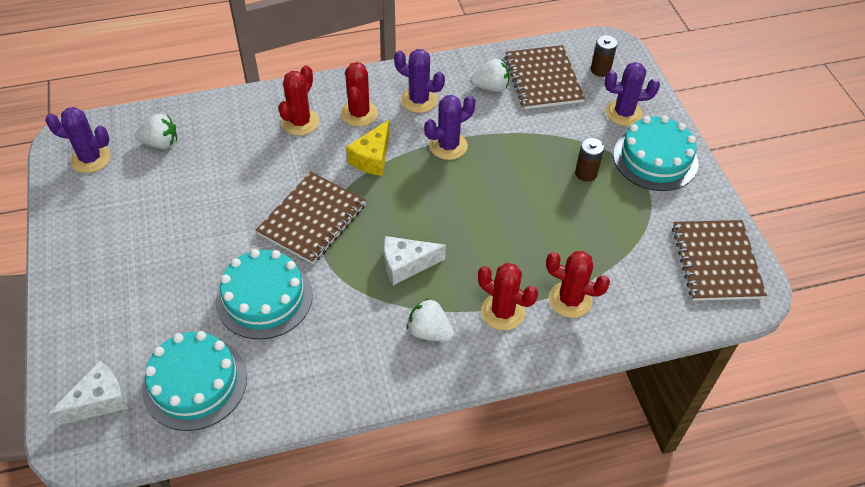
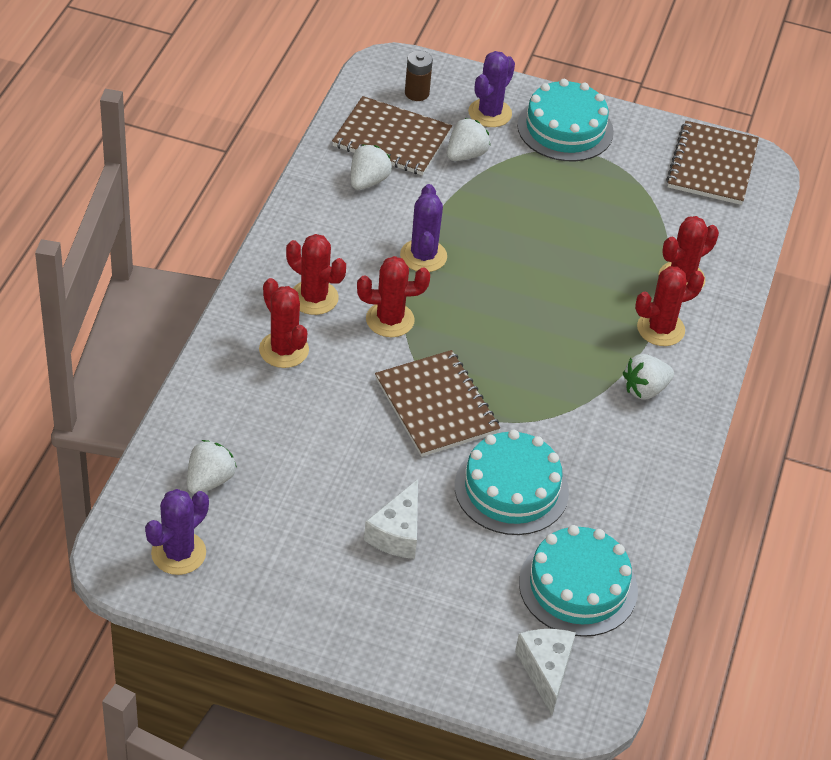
camera: 60 degrees left, 5 degrees down
yellow cheese [346,120,390,176] -> red cactus [357,256,430,337]
white cheese [384,236,446,285] -> white cheese moved to [364,479,418,559]
purple cactus [394,49,445,113] -> none
brown battery [575,138,604,182] -> none
brown notebook [672,220,767,301] -> brown notebook turned 75 degrees clockwise [666,121,759,205]
none -> white strawberry [447,118,491,161]

